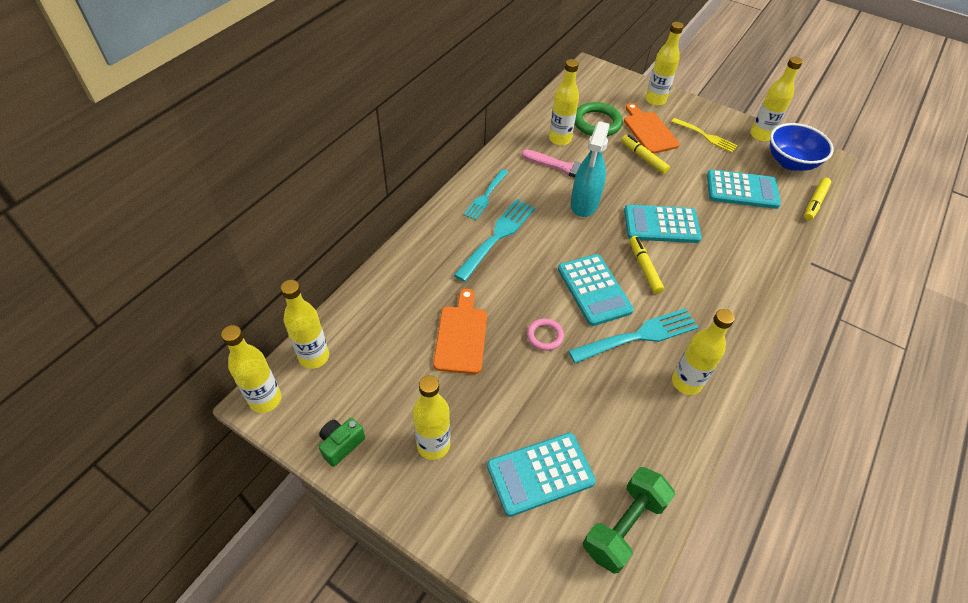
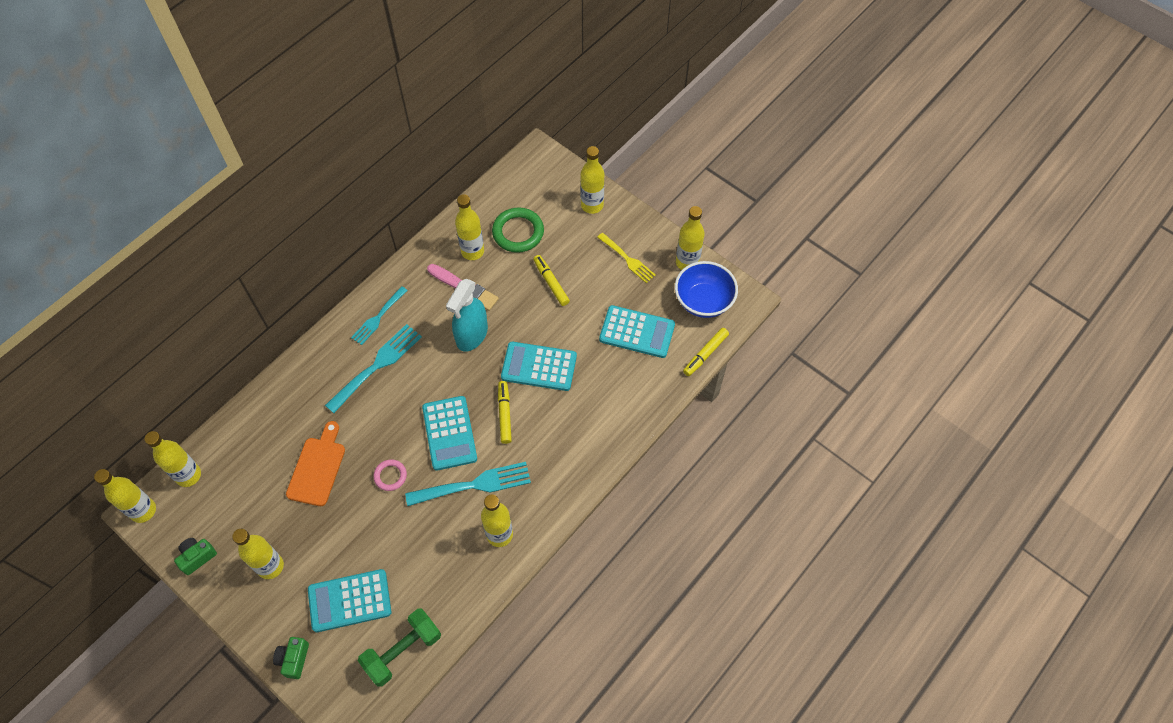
camera: 10 degrees right, 10 degrees up
orange cutting board [624,103,680,154] -> none
none -> green camera [273,637,309,679]

